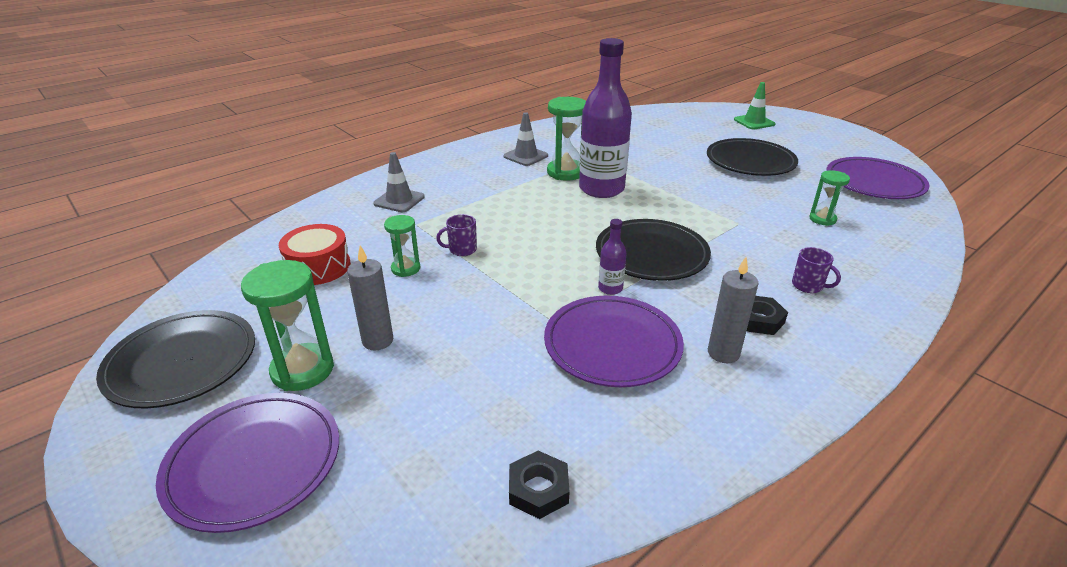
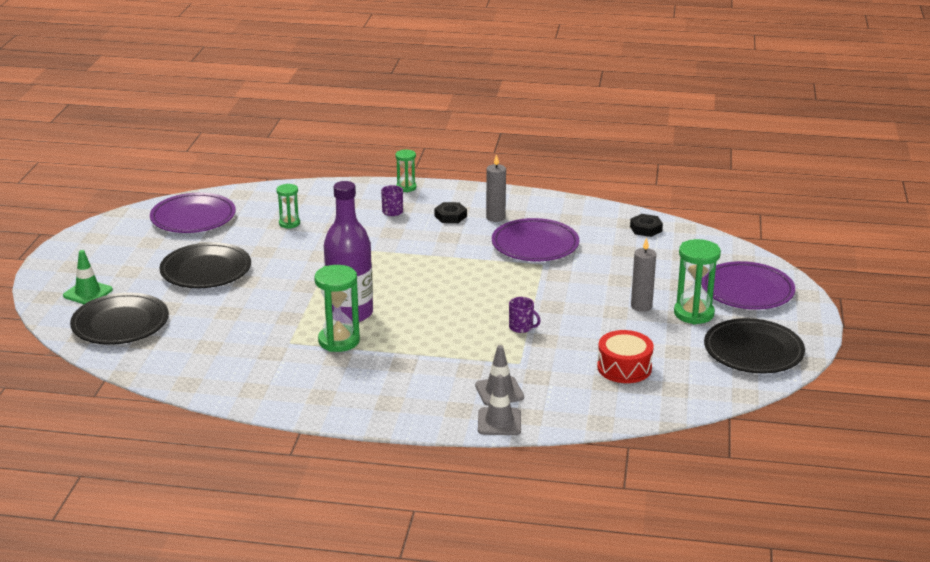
camera: 130 degrees left, 5 degrees down
green hourglass [384,215,420,277] -> green hourglass moved to [395,150,417,192]
grey traffic cone [504,112,548,166] -> grey traffic cone moved to [478,375,521,435]
black plate [596,219,711,281] -> black plate moved to [70,293,169,345]
purple bottle [598,219,627,295] -> none

